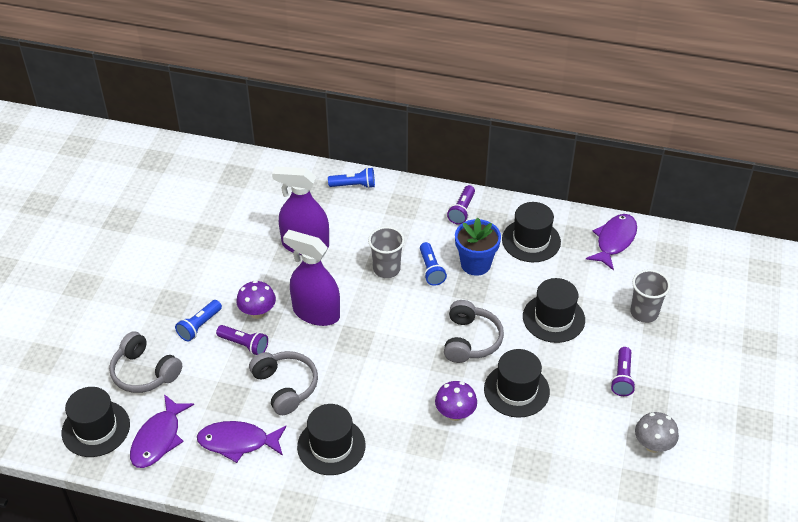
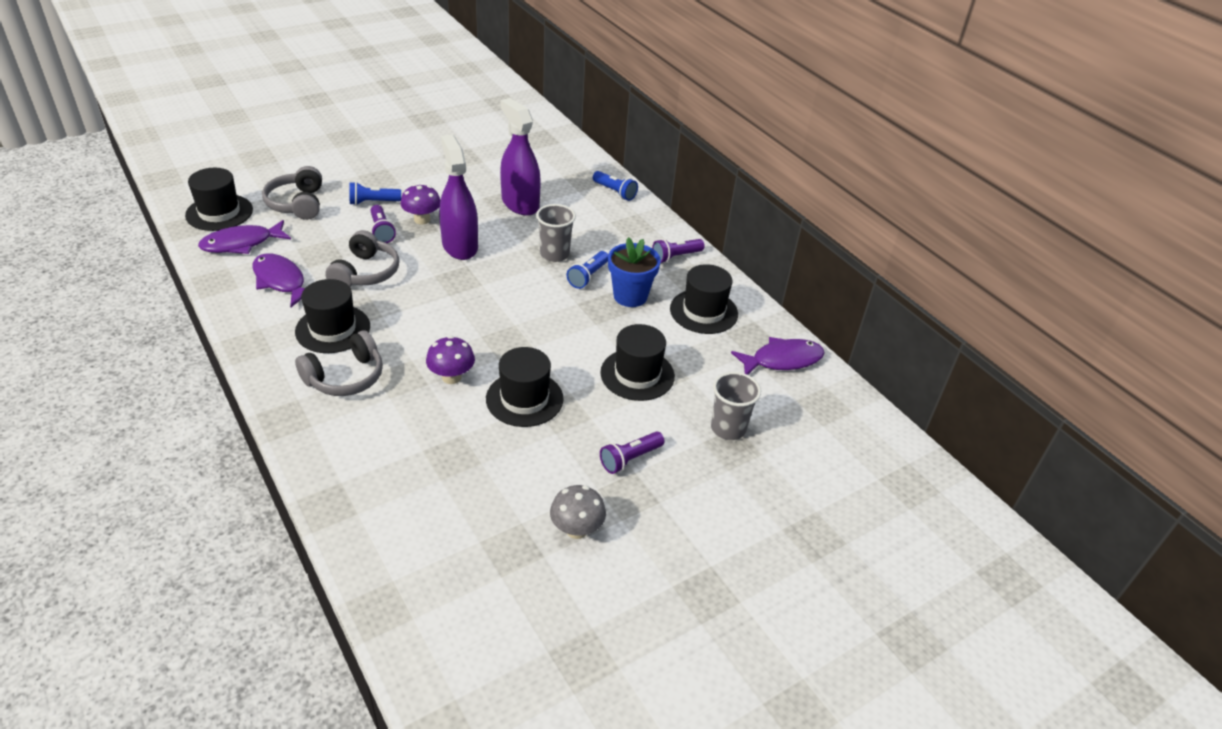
camera: 40 degrees right, 5 degrees down
grey headphones [444,300,504,363] -> grey headphones moved to [295,330,383,396]

